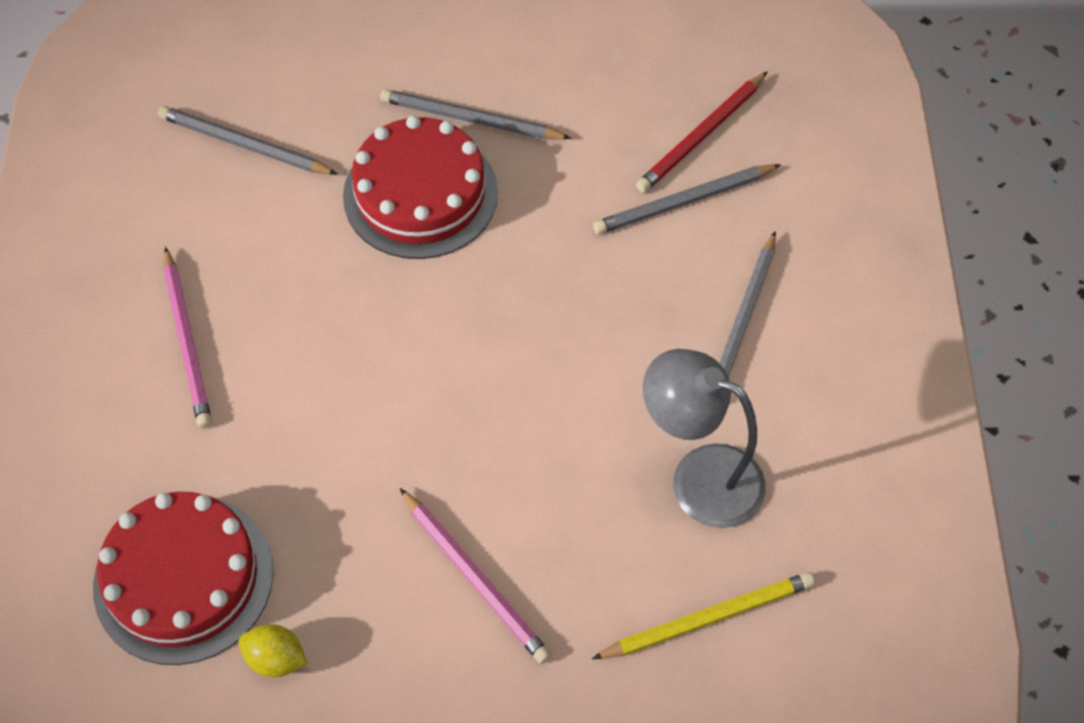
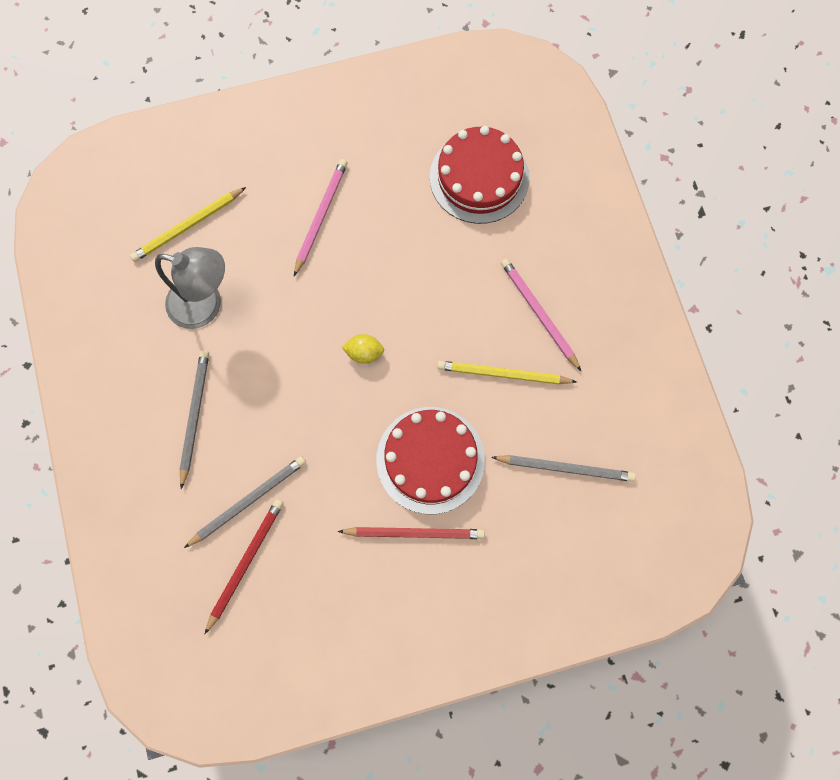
camera: 165 degrees right, 15 degrees up
yellow lemon [239,624,307,677] -> yellow lemon moved to [342,334,384,364]
grey pencil [380,89,571,139] -> red pencil [338,527,485,539]
pink pencil [400,488,551,664] -> pink pencil turned 75 degrees clockwise [294,159,348,276]
none -> yellow pencil [437,361,577,385]

